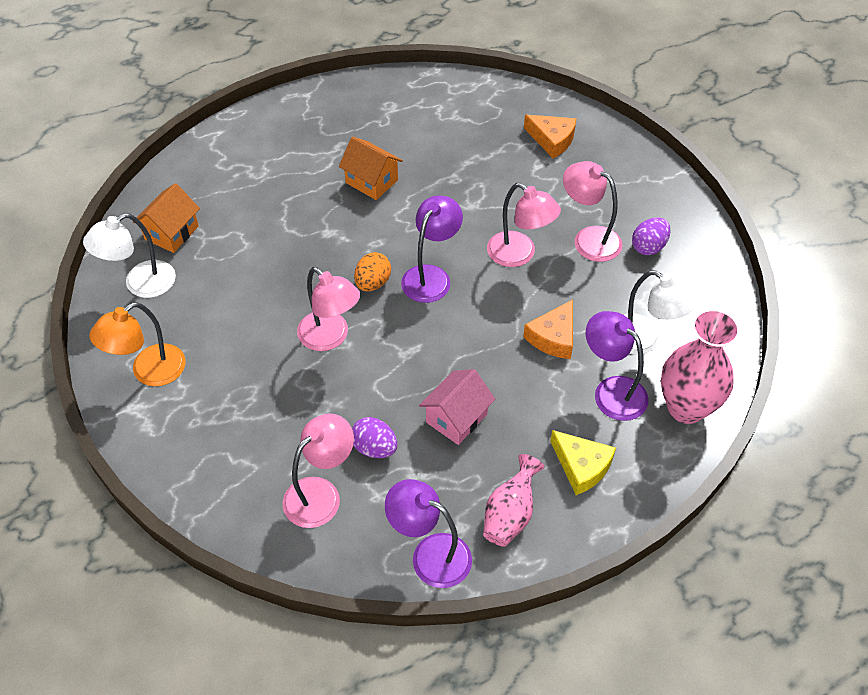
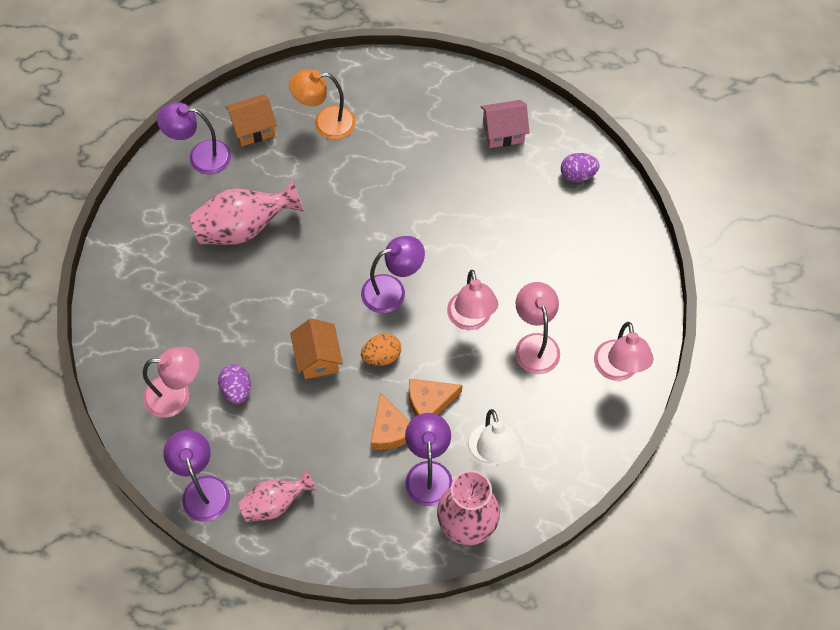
camera: 40 degrees right, 10 degrees up
white lamp [83,213,176,298] -> purple lamp [157,102,231,174]
orange lamp [90,302,186,387] -> orange lamp moved to [289,69,356,140]
pink lamp [297,267,360,351] -> pink lamp moved to [594,322,654,381]
orange house [339,137,403,200] -> orange house moved to [290,318,343,379]
orange egg [354,252,391,291] -> orange egg moved to [361,333,401,366]
pink house [419,369,495,445] -> pink house moved to [481,100,530,148]
orange cheese [524,115,577,158] -> orange cheese moved to [371,393,410,450]
yellow cheese [550,430,616,495] -> none
purple egg [632,217,671,255] -> purple egg moved to [561,153,600,182]
none -> pink vase [190,179,304,245]

